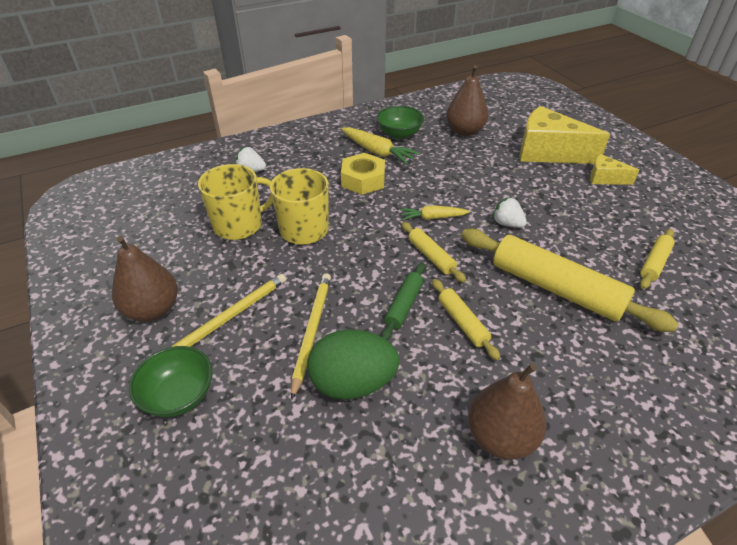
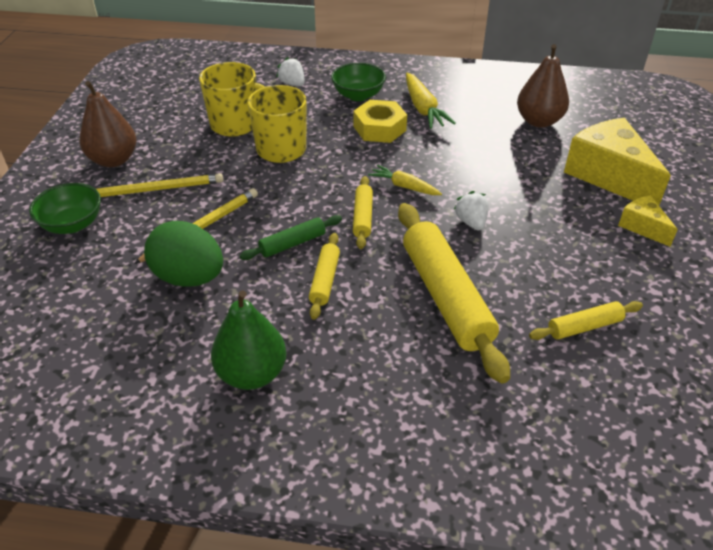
camera: 35 degrees right, 0 degrees up
green bowl [377,106,424,139] -> green bowl moved to [331,63,386,101]
brown pear [468,364,546,460] -> green pear [211,290,286,390]

